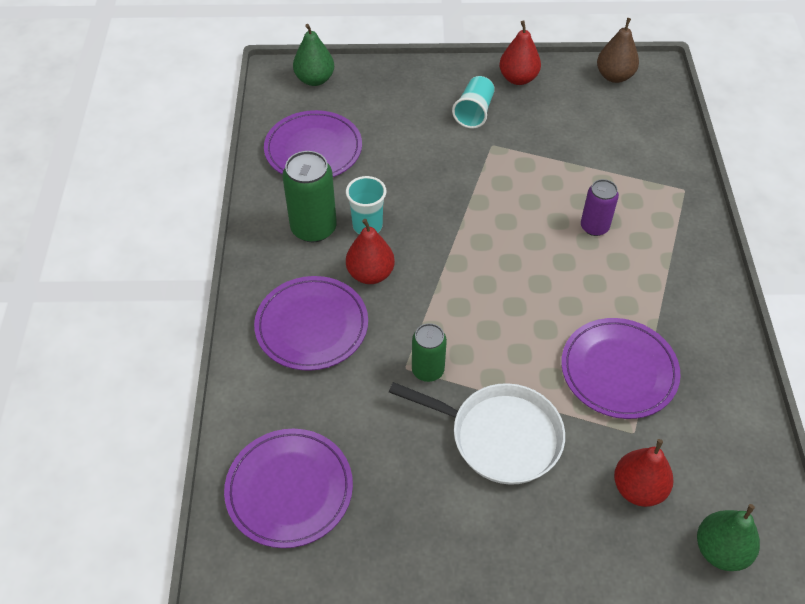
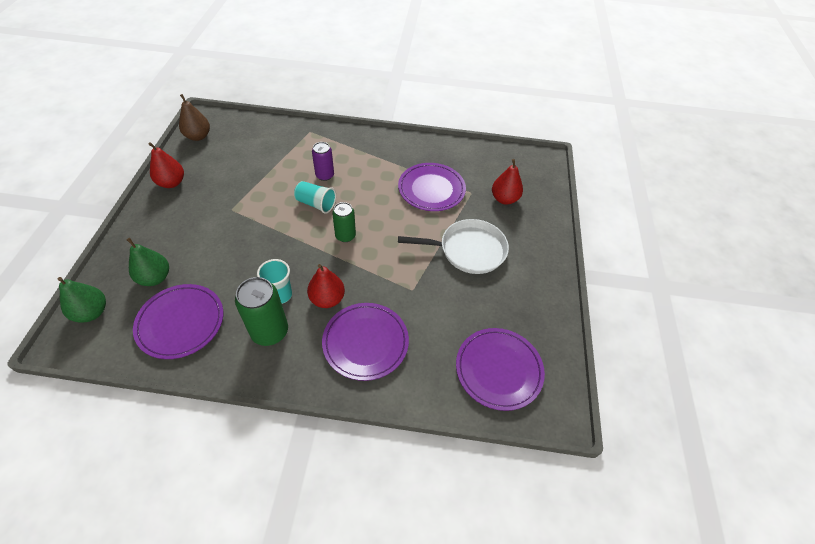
camera: 85 degrees left, 0 degrees up
white pan [389,382,565,485] -> white pan turned 60 degrees clockwise [398,219,509,274]
green can [412,323,447,382] -> green can moved to [332,202,356,242]
turquoise cup [452,76,495,128] -> turquoise cup moved to [294,181,336,214]
green pear [697,504,760,571] -> green pear moved to [127,238,169,286]

